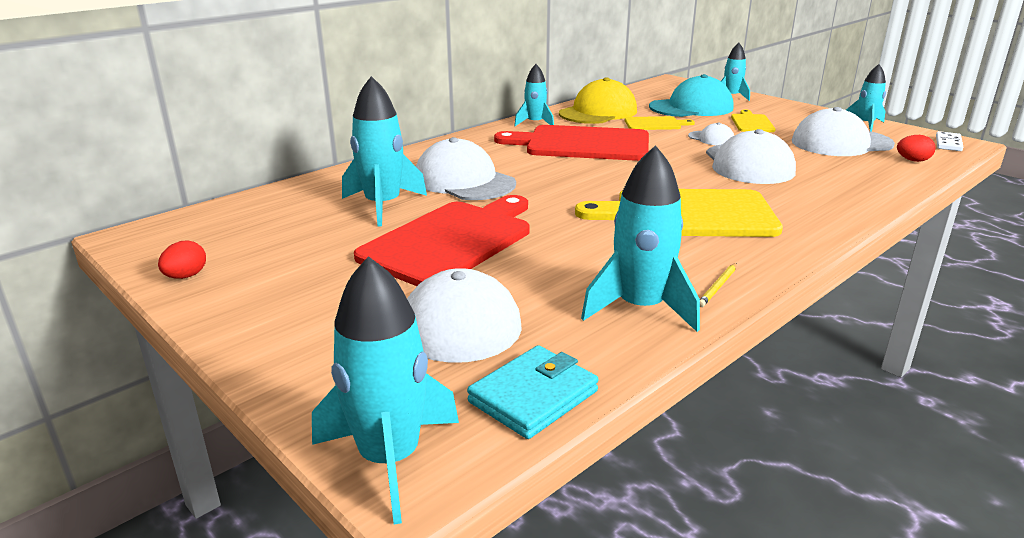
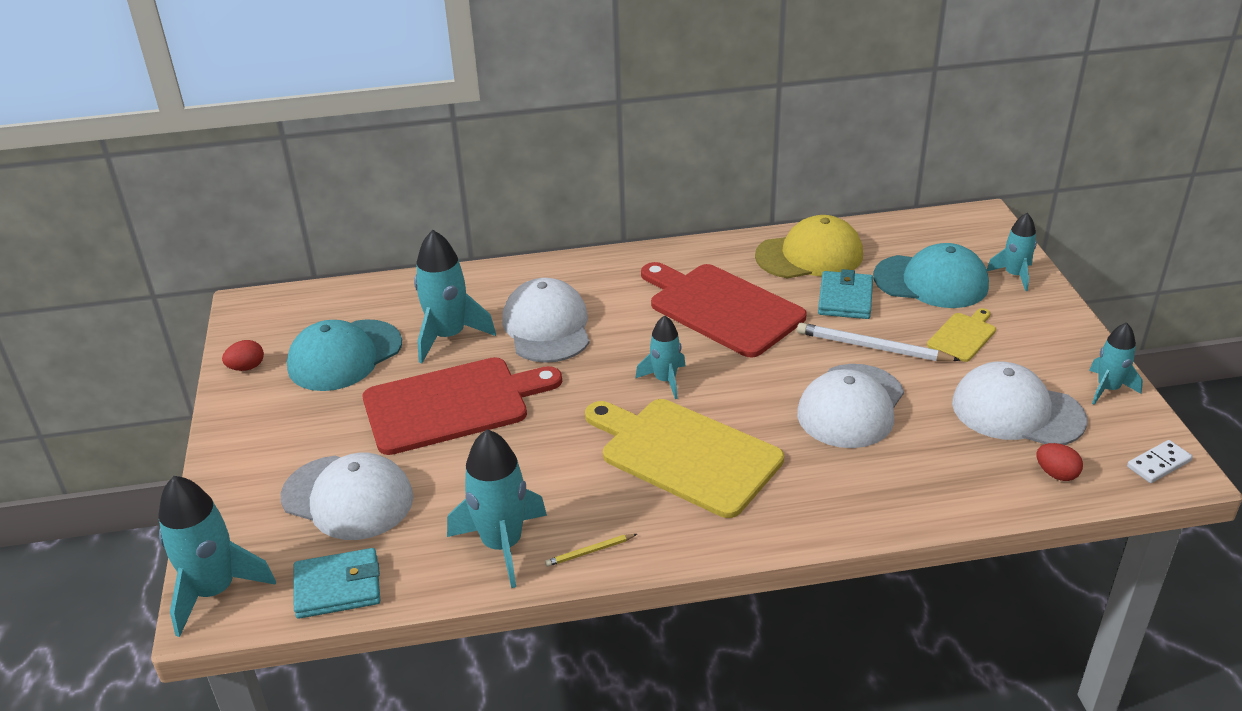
camera: 35 degrees right, 10 degrees up
turquoise rocket [514,64,554,126] -> turquoise rocket moved to [635,315,686,399]
yellow cutting board [625,116,695,130] -> turquoise wallet [818,269,873,319]
white cap [688,123,734,145] -> white pencil [797,323,961,361]
none -> turquoise cap [287,319,402,391]

